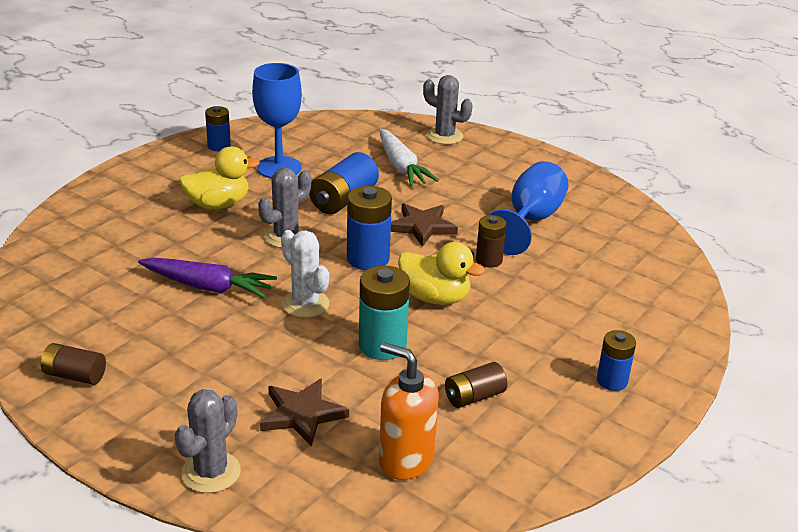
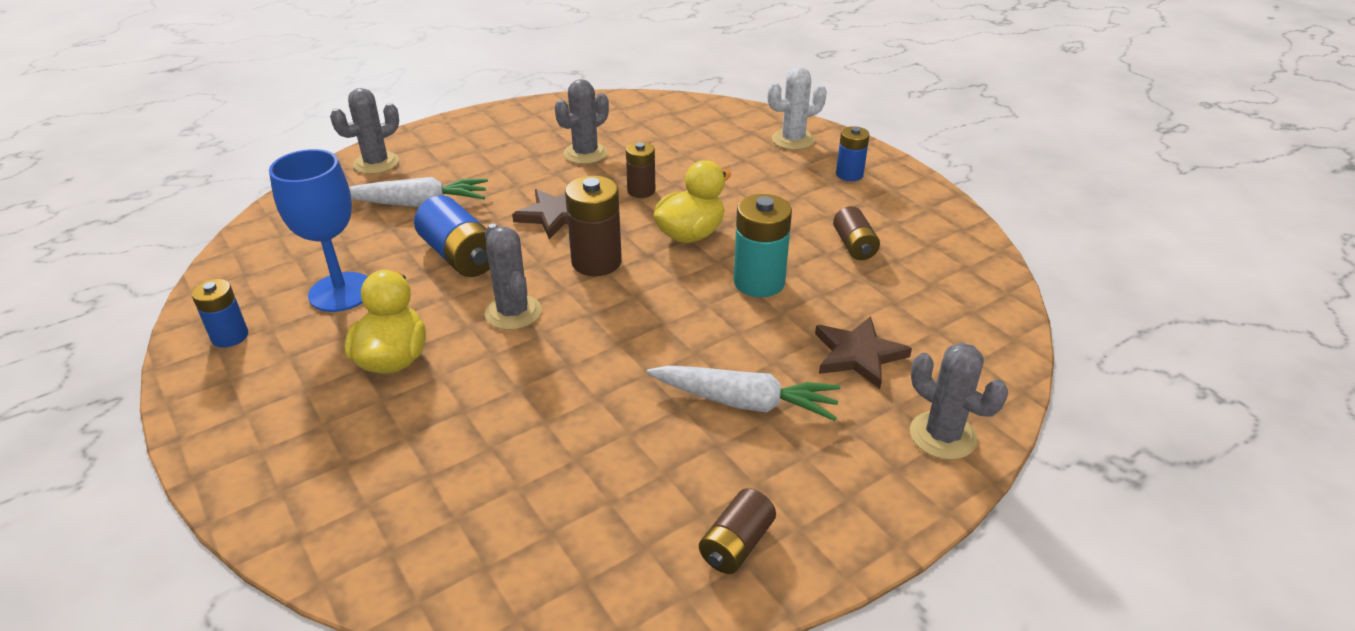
camera: 70 degrees left, 5 degrees up
purple carrot [138,258,277,298] -> none
white cactus [281,230,329,318] -> white cactus moved to [768,67,827,150]
blue battery [347,186,392,270] -> brown battery [565,176,622,276]
orange soap dispenser [379,342,439,480] -> none
blue goblet [490,161,569,255] -> grey cactus [555,79,609,164]
none -> white carrot [647,365,840,421]

